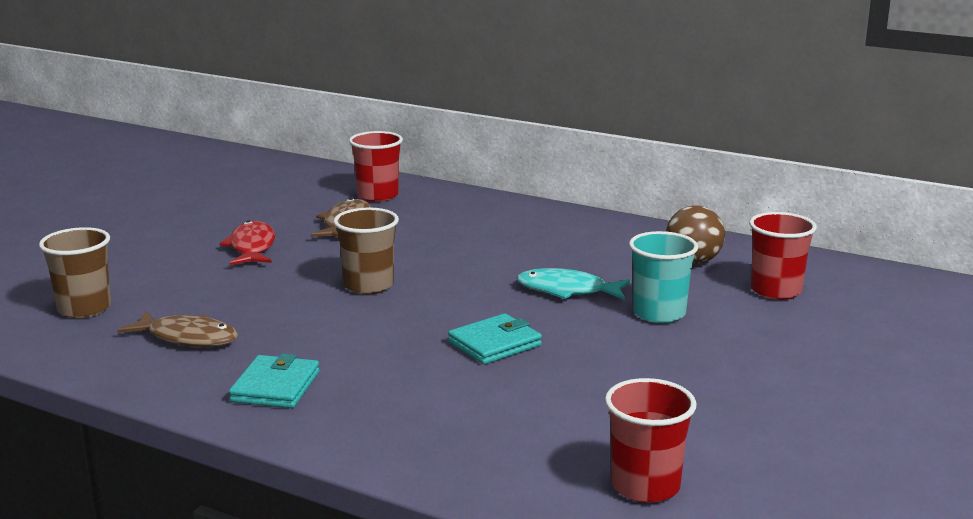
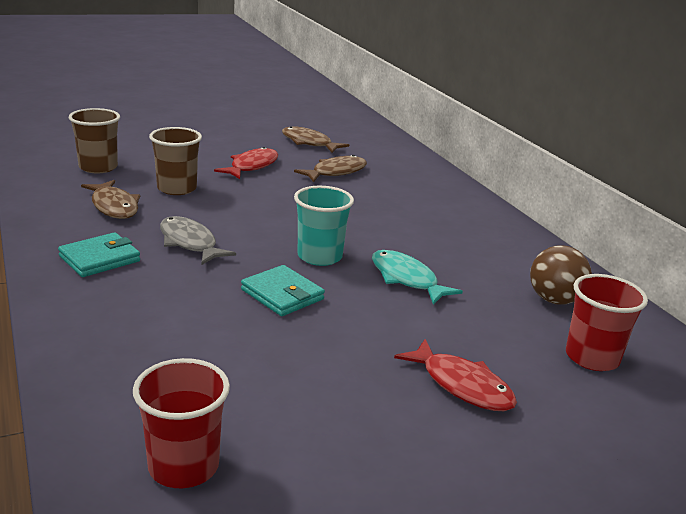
camera: 35 degrees right, 5 degrees up
brown cup [333,208,399,294] -> brown cup moved to [149,127,202,195]
red cup [349,131,403,202] -> none
turquoise wallet [448,314,542,364] -> turquoise wallet turned 45 degrees clockwise [241,265,325,316]
turquoise cup [629,231,698,323] -> turquoise cup moved to [294,186,354,266]
none -> grey fish [160,216,236,265]
none -> brown fish [282,126,349,153]
none -> red fish [394,339,517,411]

